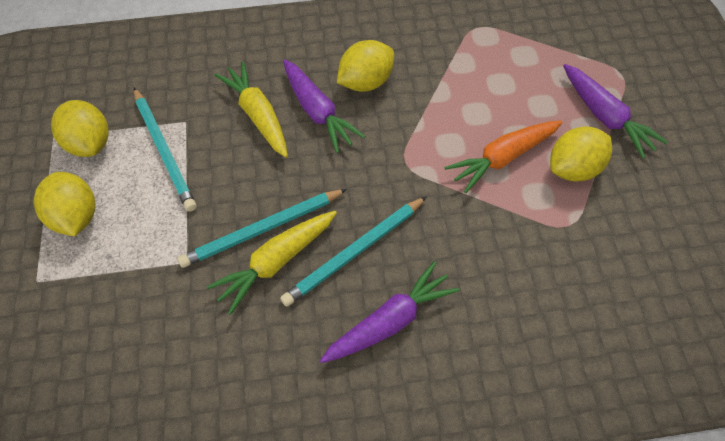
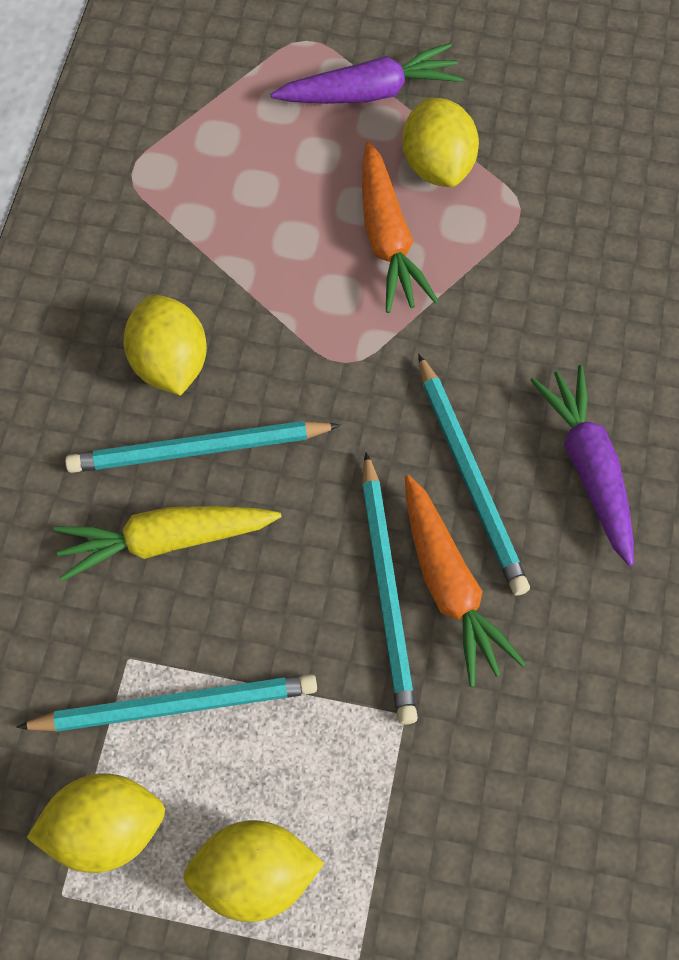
camera: 70 degrees left, 5 degrees up
yellow carrot [207,211,337,315] -> orange carrot [405,475,526,687]
purple carrot [283,59,366,153] -> turquoise pencil [65,421,341,473]

